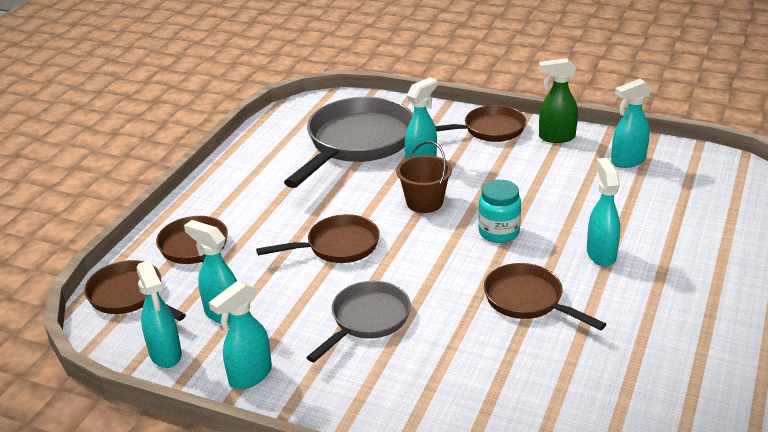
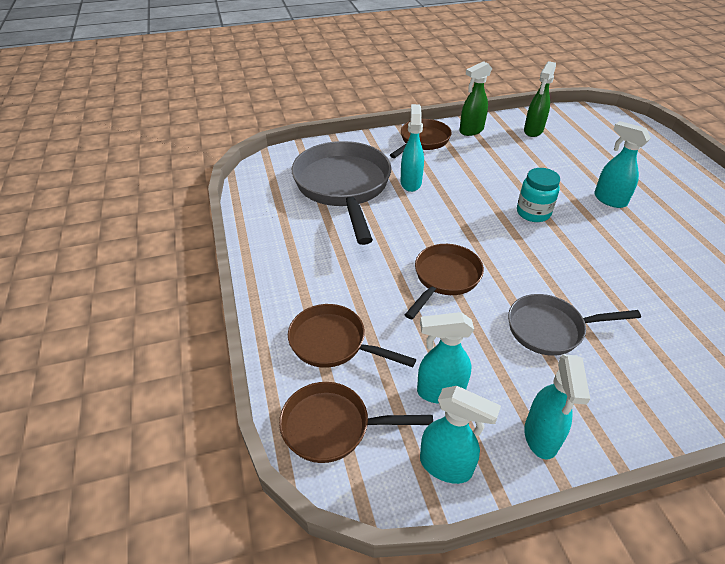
camera: 40 degrees left, 10 degrees up
grey pan [306,281,411,362] -> grey pan turned 90 degrees counterclockwise [508,294,641,356]
brown bucket [396,141,452,213] -> none
brown pan [484,263,606,330] -> none
turquoise spray bottle [611,79,652,168] -> green spray bottle [524,61,556,137]

